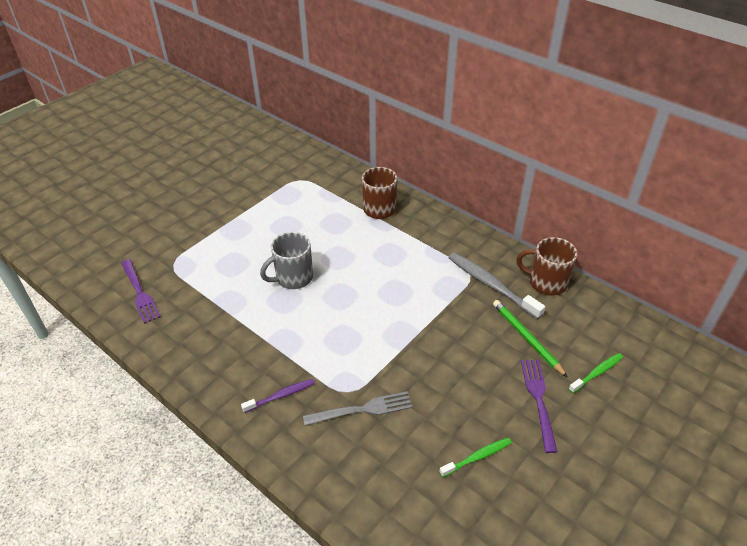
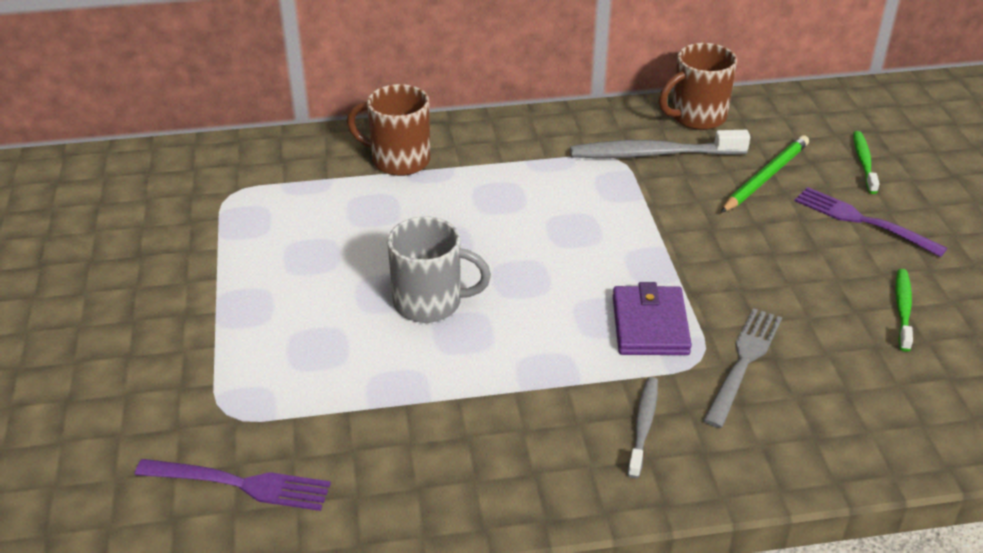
camera: 50 degrees left, 5 degrees down
purple toothbrush [241,379,315,413] -> grey toothbrush [627,377,658,479]
grey mug [260,232,313,289] -> grey mug turned 90 degrees counterclockwise [387,217,491,323]
green pencil [493,300,568,378] -> green pencil turned 120 degrees clockwise [721,135,809,213]
none -> purple wallet [613,282,692,355]

